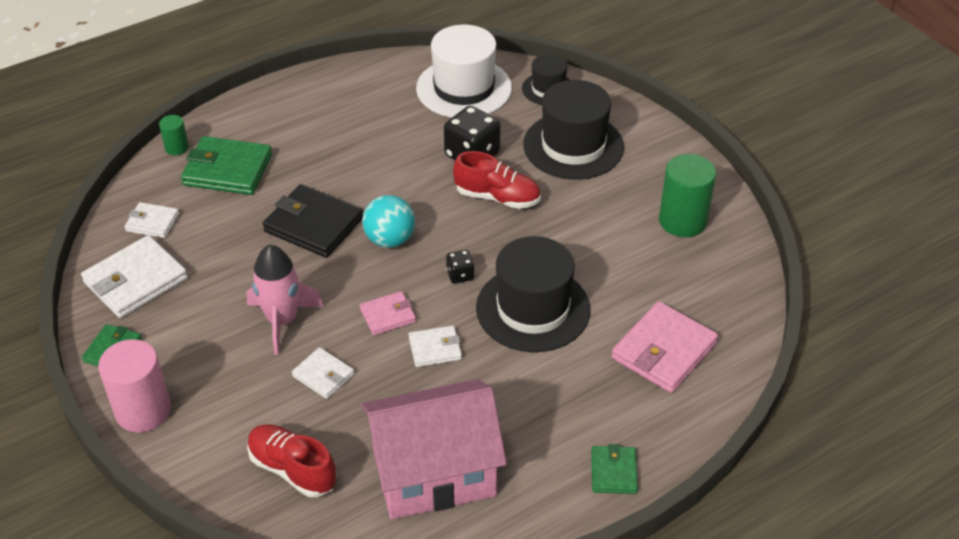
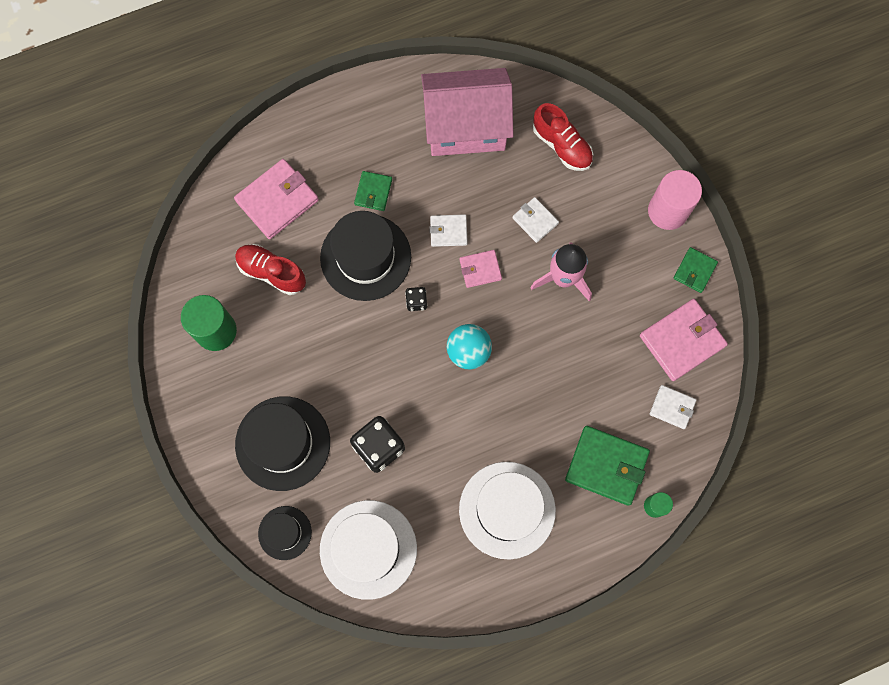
camera: 170 degrees left, 30 degrees up
white wallet [81,235,188,318] -> pink wallet [640,299,728,381]
black wallet [263,184,363,258] -> none
red shoe [453,151,541,209] -> red shoe moved to [235,244,306,295]
green wallet [591,444,638,494] -> green wallet moved to [354,171,392,211]
none -> white hat [459,462,556,559]

